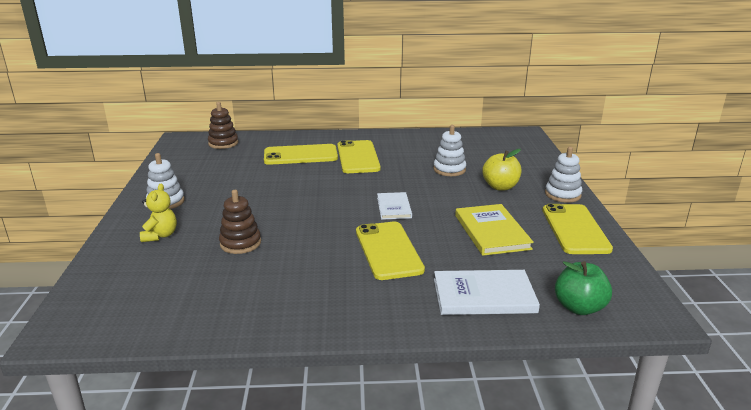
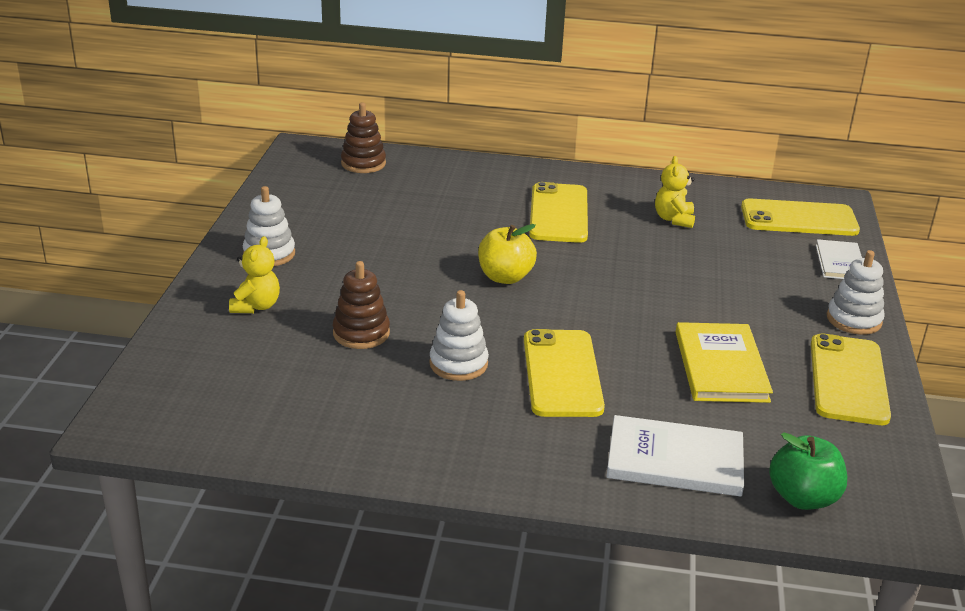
camera: 10 degrees right, 5 degrees up
yellow phone [264,144,338,165] -> yellow phone moved to [741,198,860,236]
white book [377,192,412,220] -> white book moved to [816,239,862,279]
white stacking toy [433,125,466,176] -> white stacking toy moved to [429,290,489,381]
yellow apple [482,149,522,191] -> yellow apple moved to [478,224,537,284]
none -> yellow teddy bear [655,156,695,228]

